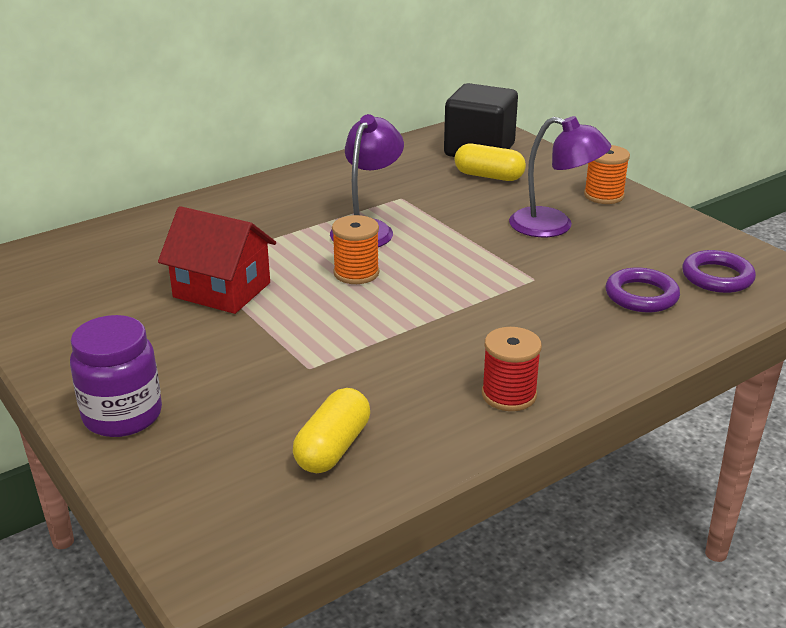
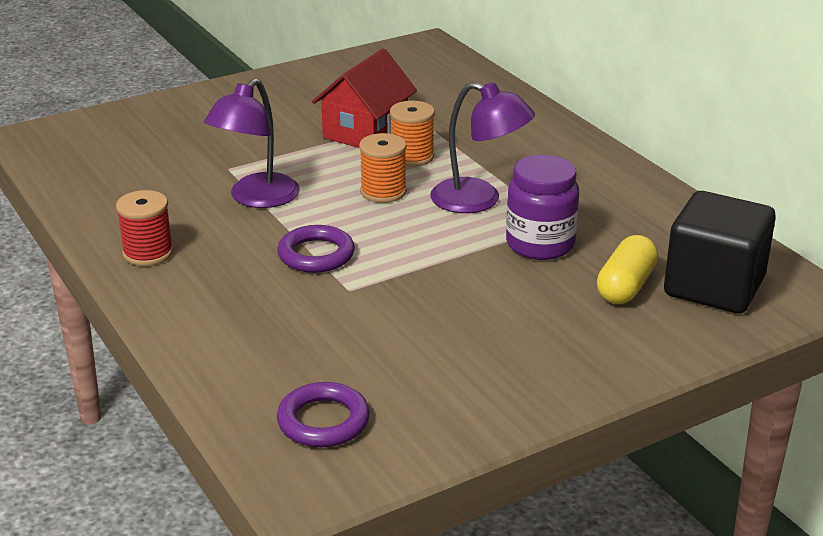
camera: 95 degrees right, 0 degrees up
purple jar [70,315,162,437] -> purple jar moved to [506,155,579,260]
yellow capsule [293,388,370,473] -> none
purple lamp [509,116,612,237] -> purple lamp moved to [204,78,300,208]
orange spool [584,145,630,204] -> orange spool moved to [390,101,435,167]
purple ring [606,267,680,312] -> purple ring moved to [277,225,355,273]

